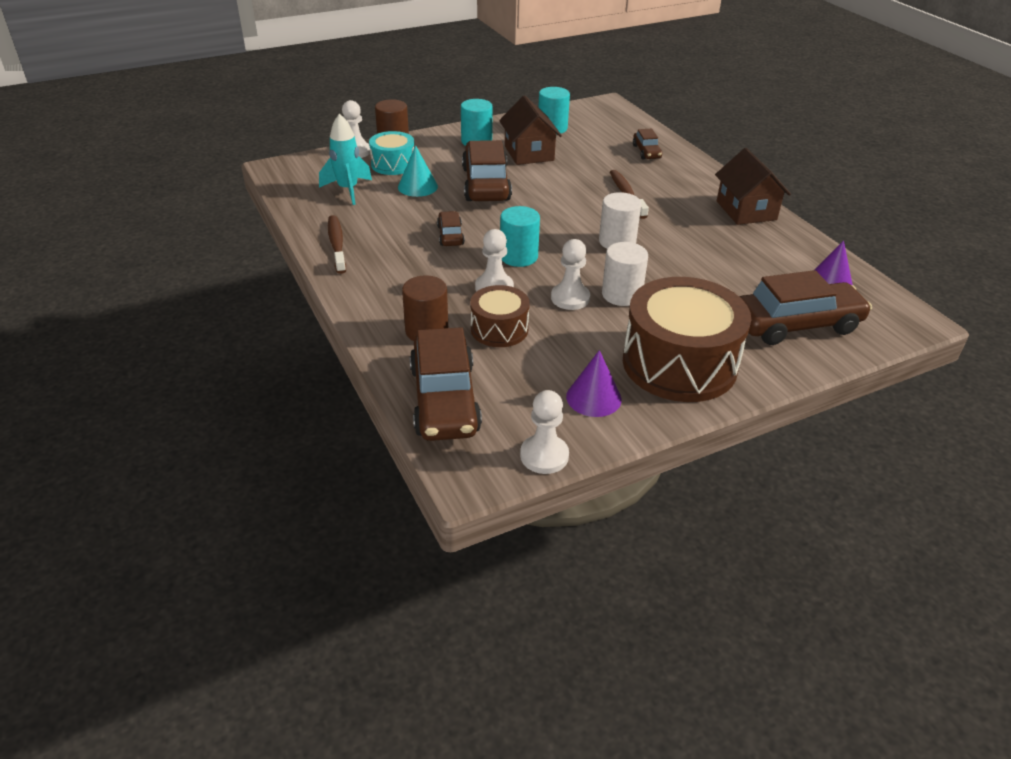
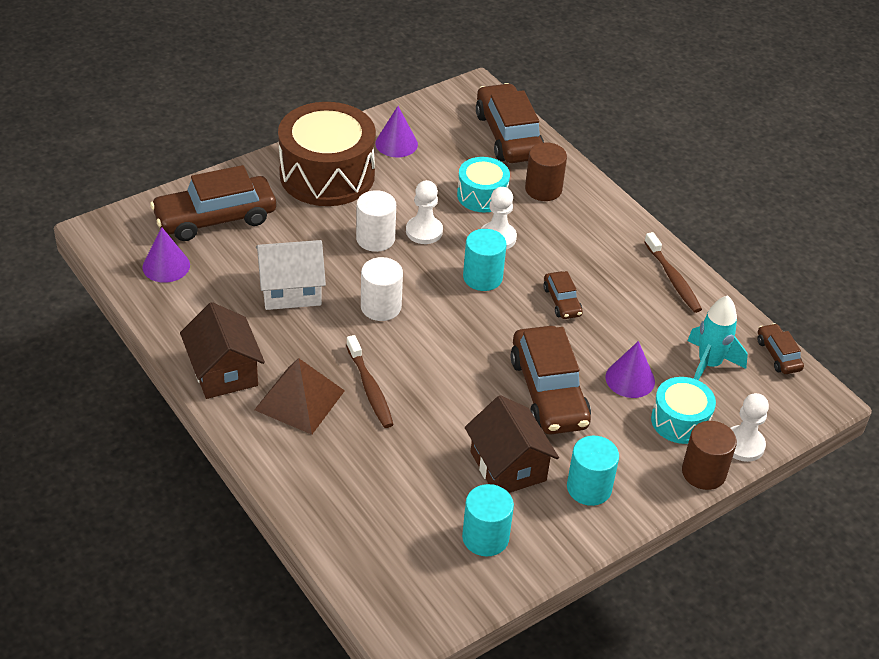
camera: 170 degrees right, 5 degrees up
turquoise cone [398,145,438,197] -> purple cone [605,341,655,398]
brown drum [470,285,530,347] -> turquoise drum [457,157,510,212]
white pawn [520,390,569,474] -> none
brown car [633,129,662,159] -> brown car moved to [757,323,804,374]
none -> brown pyramid [254,358,345,435]
none -> white house [256,240,326,310]

